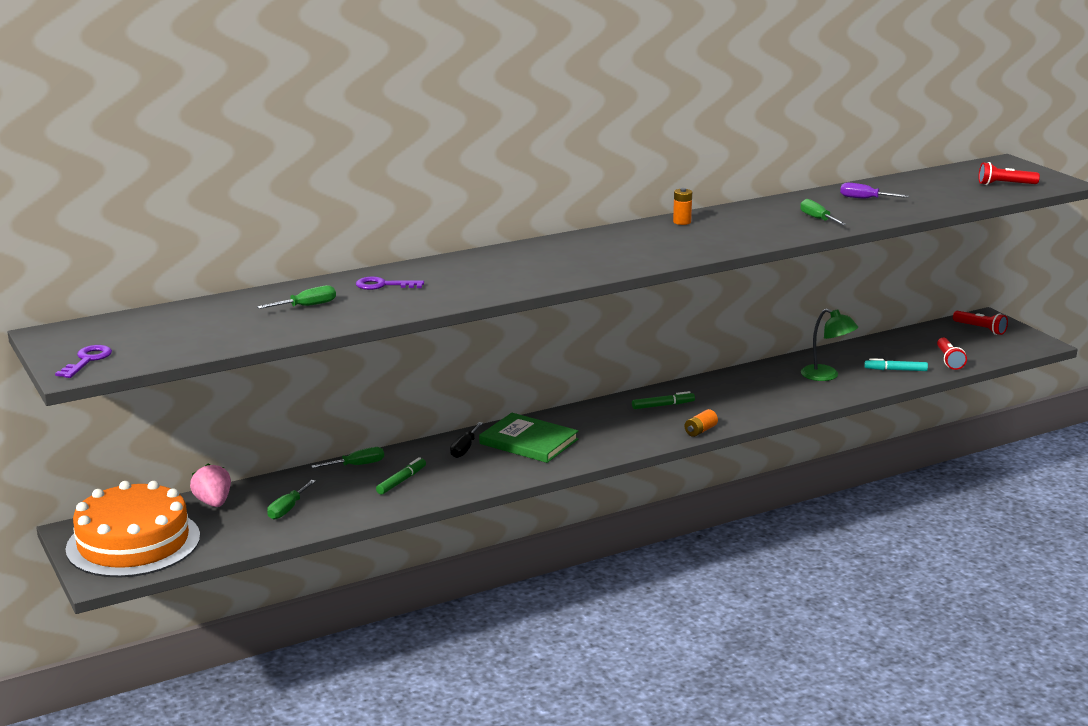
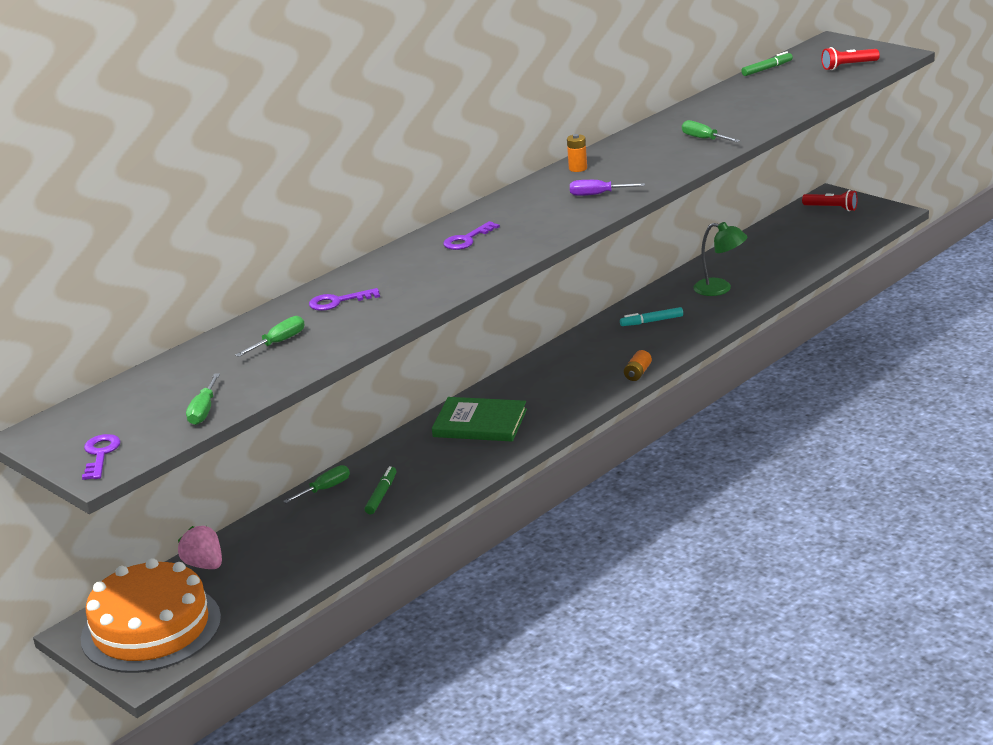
camera: 15 degrees left, 5 degrees up
green screwdriver [267,480,316,520] -> green screwdriver moved to [186,373,220,425]
black screwdriver [450,422,483,458] -> none
green marker [632,391,695,409] -> green marker moved to [741,51,793,76]
purple screwdriver [840,183,909,199] -> purple screwdriver moved to [570,180,645,196]
turquoise marker [864,358,928,371] -> turquoise marker moved to [620,307,683,326]
red flashlight [937,338,967,370] -> none
none -> purple key [443,221,500,250]

